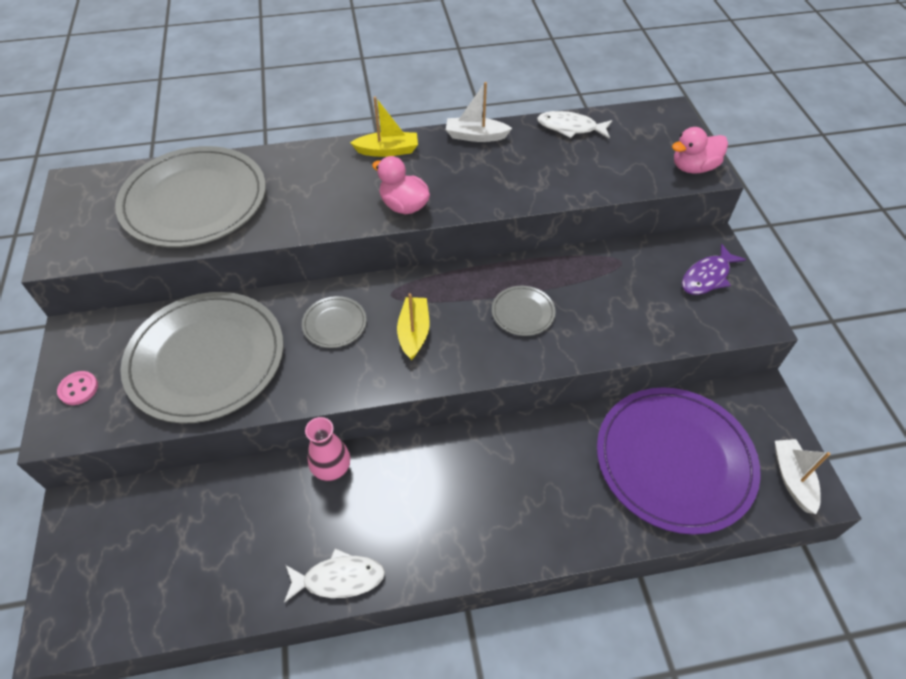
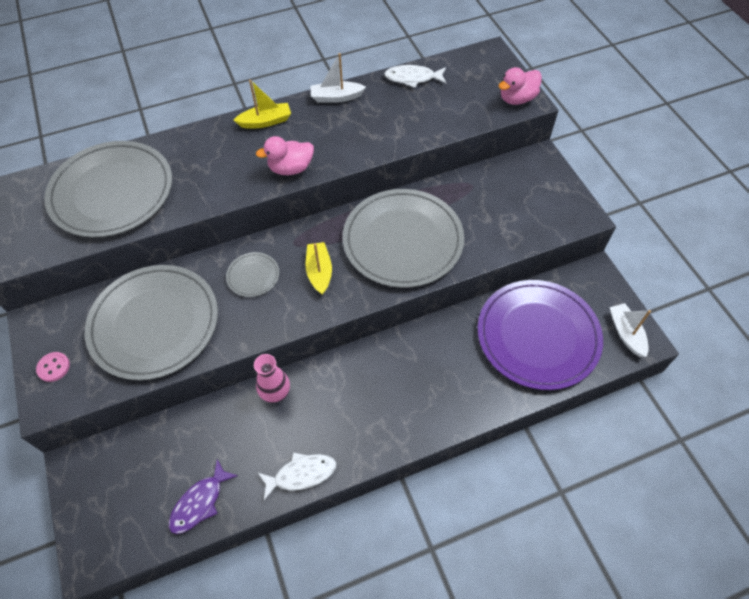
camera: 10 degrees left, 5 degrees up
pink duck [372,156,430,214] -> pink duck turned 45 degrees counterclockwise [256,136,314,175]
grey plate [492,286,556,336] -> grey plate [343,189,464,288], size x2.35
purple fish [682,244,746,295] -> purple fish moved to [169,459,238,534]

